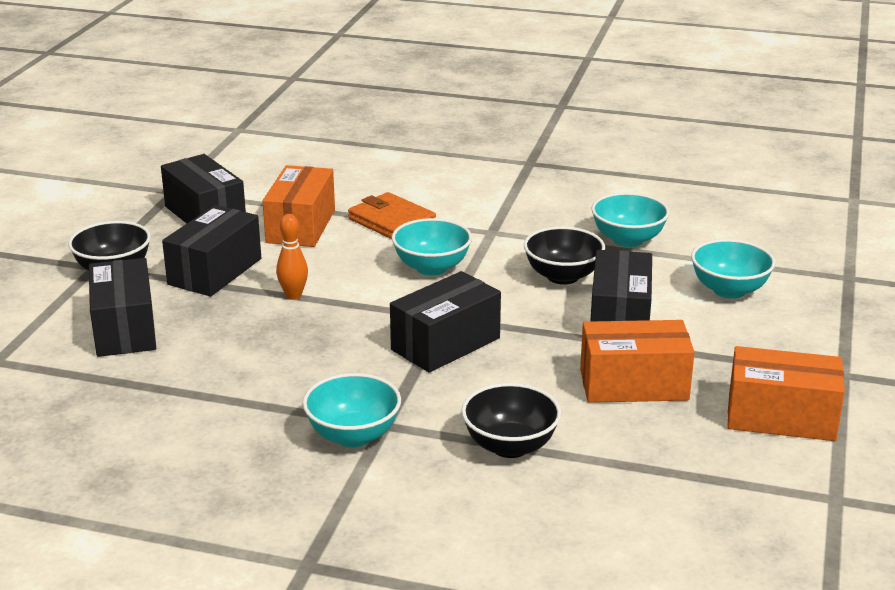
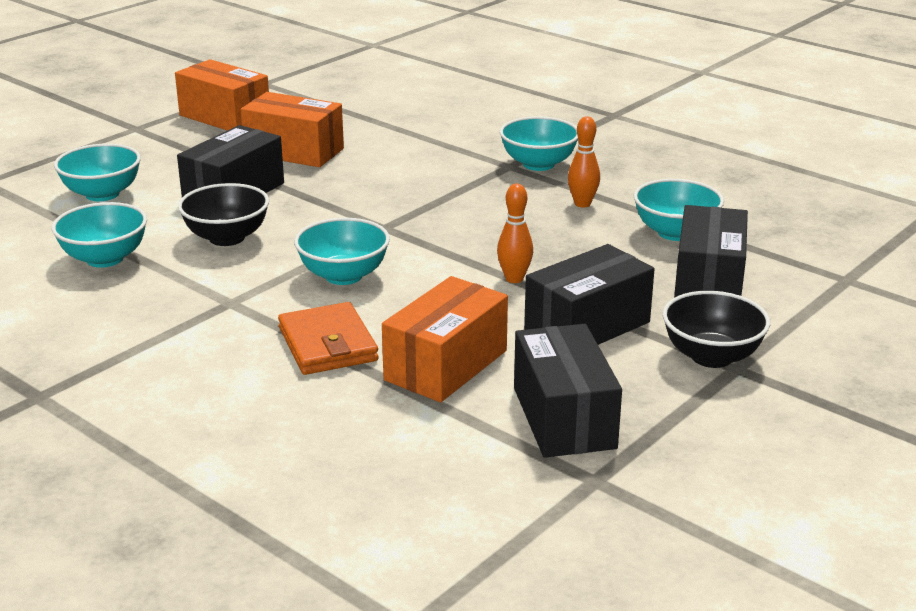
camera: 155 degrees left, 0 degrees up
black box [390,271,501,373] -> none
black bowl [461,383,561,458] -> none
none -> orange bowling pin [568,116,600,208]
none -> turquoise bowl [634,179,724,241]

